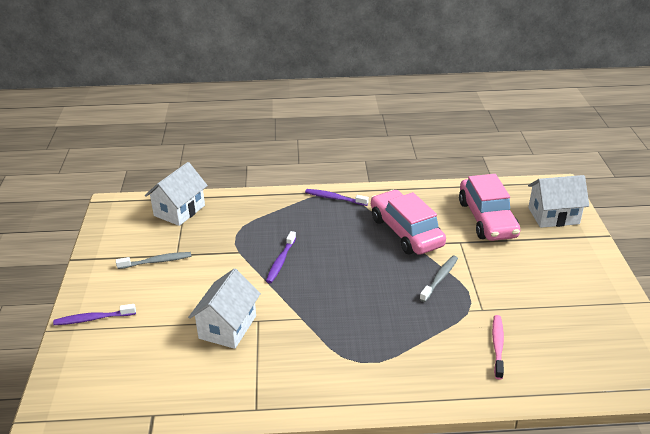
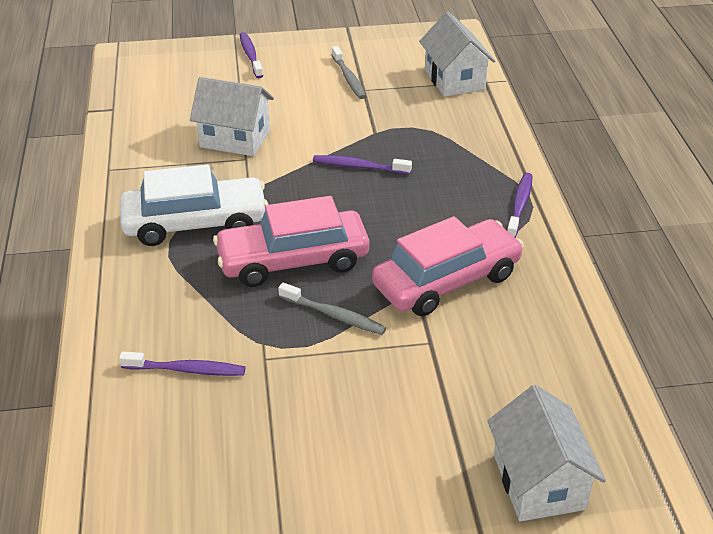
camera: 85 degrees right, 5 degrees up
white house [145,162,208,226] -> white house turned 45 degrees clockwise [419,12,495,97]
pink car [459,174,520,241] -> pink car moved to [213,196,369,287]
pink toothbrush [492,315,504,380] -> purple toothbrush [119,351,245,376]
none -> white car [120,164,269,246]

